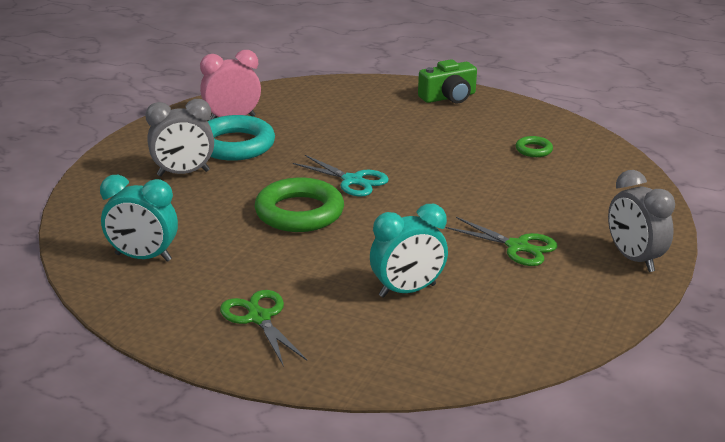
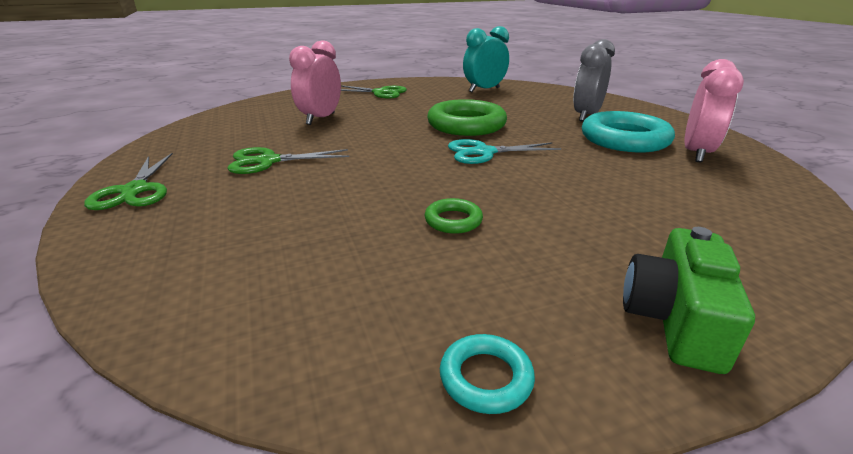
camera: 135 degrees right, 0 degrees up
turquoise clock [370,204,448,298] -> pink clock [289,40,341,125]
green ring [516,136,553,157] -> green ring moved to [424,198,483,234]
grey clock [608,170,675,272] -> green scissors [84,153,173,210]
none -> turquoise ring [440,334,535,414]

